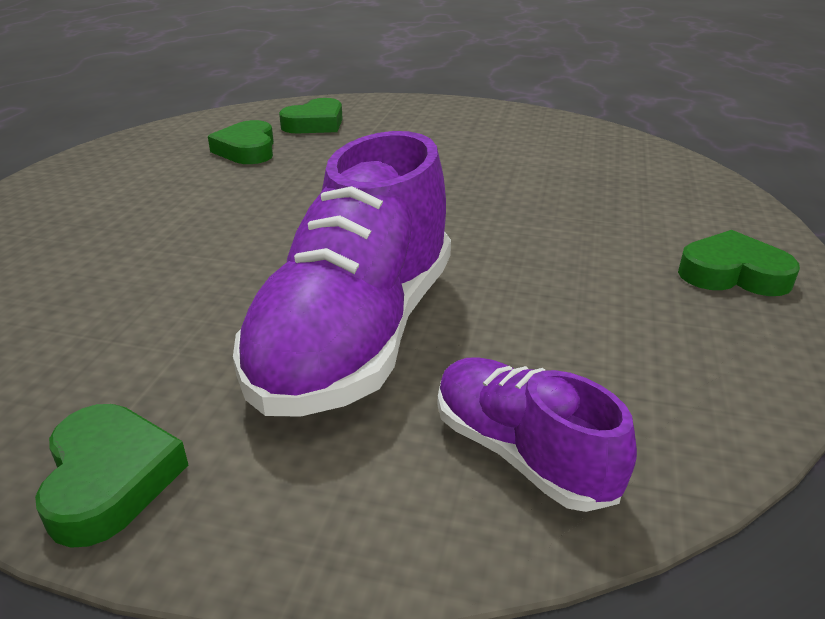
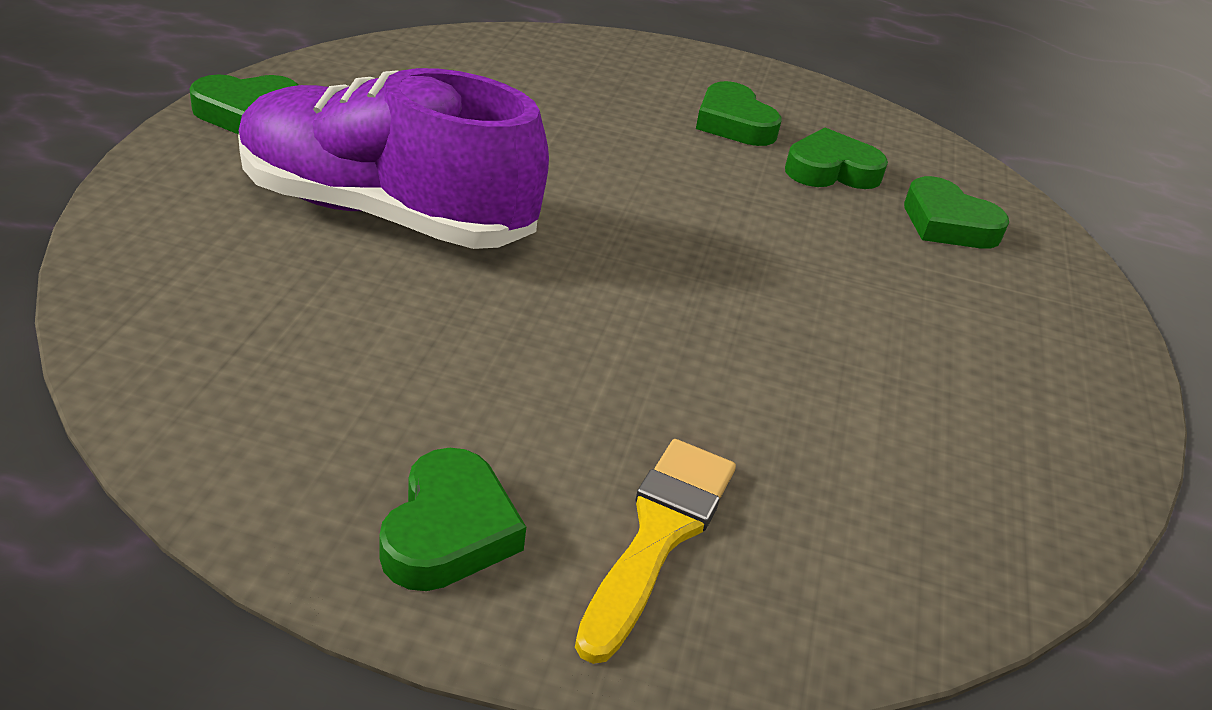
camera: 85 degrees right, 5 degrees up
purple shoe [437,357,637,512] -> none
none -> yellow brush [575,439,736,664]
none -> green heart [696,81,781,146]

